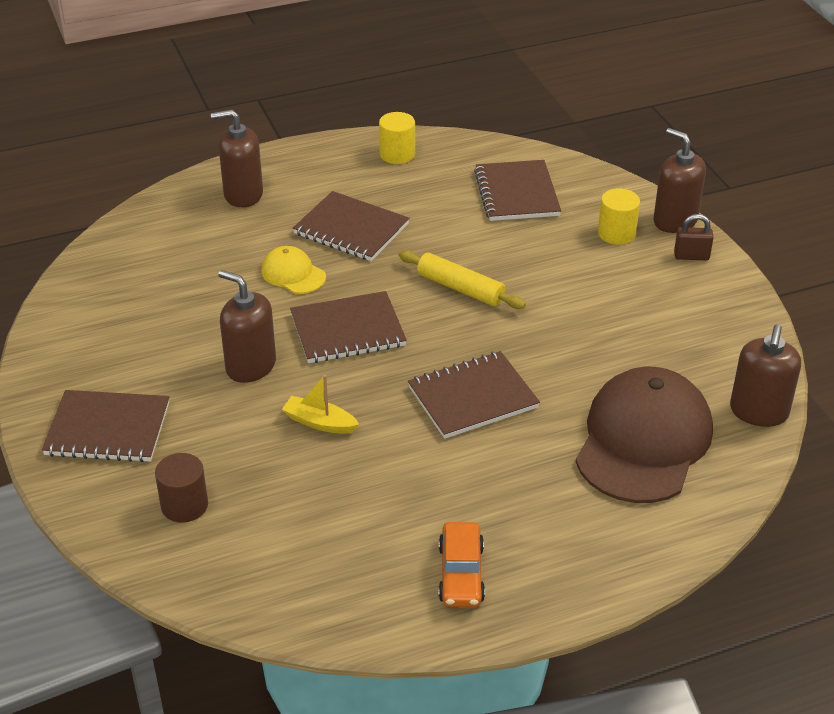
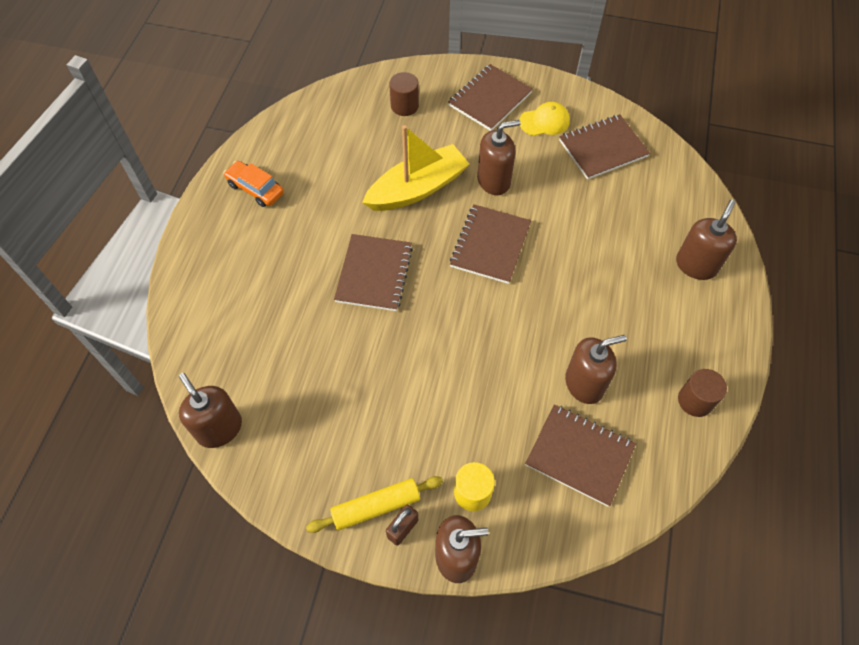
camera: 125 degrees right, 20 degrees up
yellow cap [261,246,326,294] -> yellow cap moved to [519,102,570,136]
yellow boat [282,375,359,434] -> yellow boat [362,125,469,211], size x2.07
brown notebook [293,191,410,261] -> brown notebook moved to [559,114,650,180]
yellow cylinder [379,112,415,164] -> brown cylinder [678,369,727,417]
yellow rolling pin [399,250,526,309] -> yellow rolling pin moved to [306,476,443,533]
brown cap [576,367,713,503] -> none
none -> brown soap dispenser [565,335,627,404]

